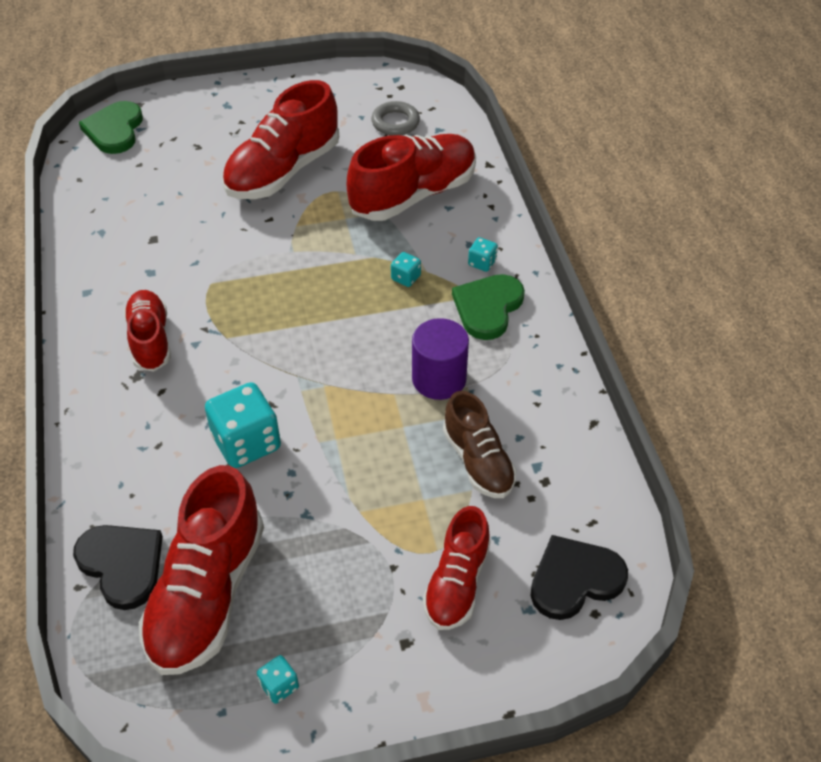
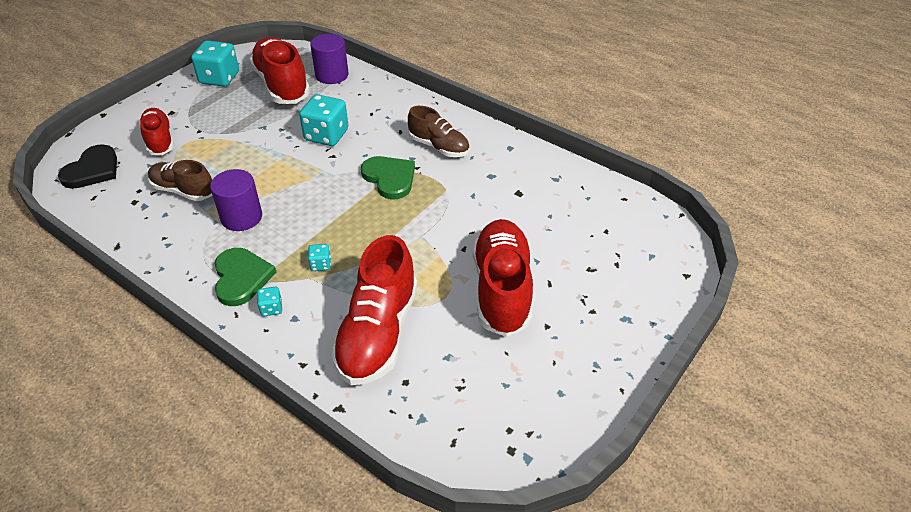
camera: 140 degrees right, 5 degrees down
black heart [73,525,163,610] -> purple cylinder [310,34,349,84]
green heart [79,101,143,154] -> green heart moved to [361,156,415,200]
red shoe [123,290,171,371] -> brown shoe [408,106,470,157]
turquoise dice [257,655,299,704] -> turquoise dice [191,40,239,87], size x2.13
grey ring [371,101,420,135] -> none

